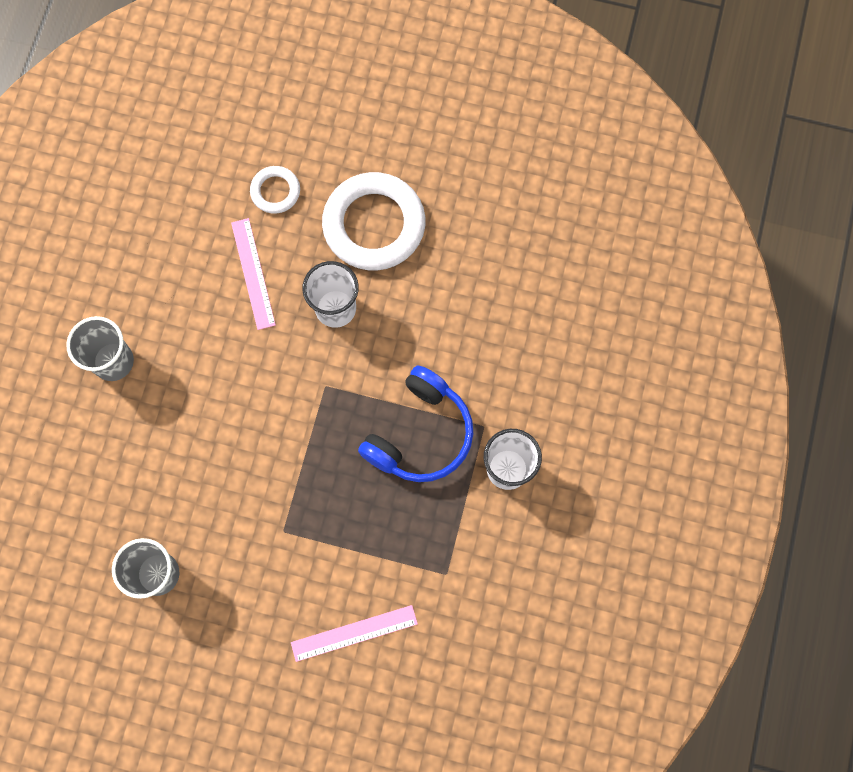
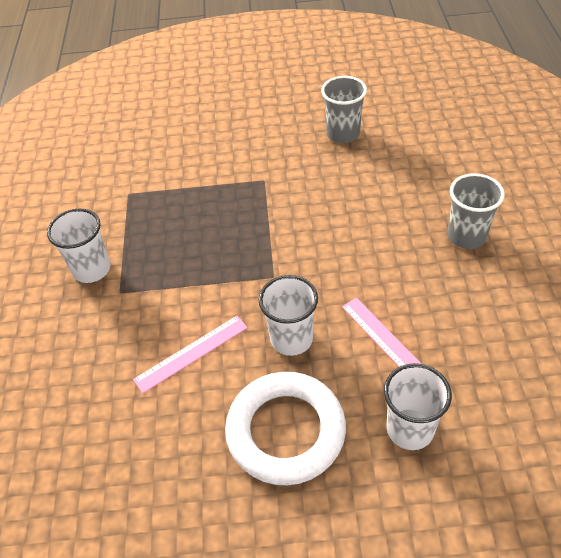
camera: 165 degrees right, 25 degrees down
white ring [250,166,300,214] -> white cup [384,363,452,450]
pink ruler [291,605,418,662] -> pink ruler moved to [133,316,248,393]
blue headphones [358,365,473,482] -> none

